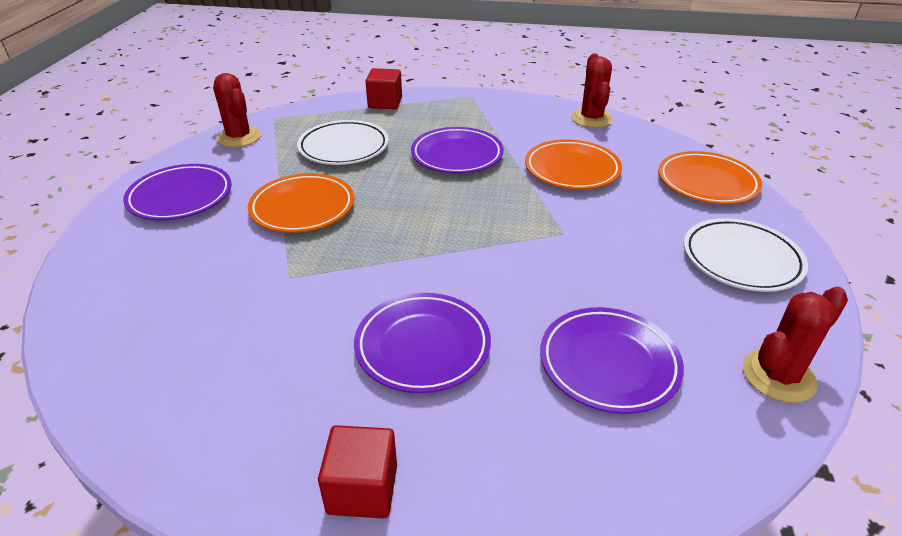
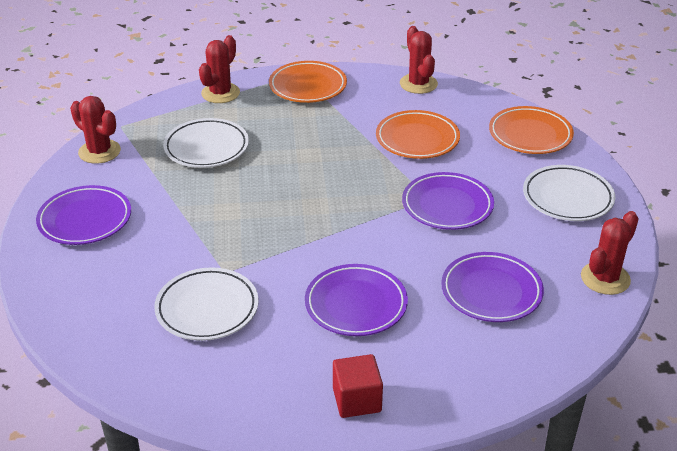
camera: 15 degrees left, 0 degrees up
orange plate [248,173,354,233] -> orange plate moved to [269,61,347,103]
red cube [366,68,402,109] -> red cactus [199,35,240,103]
purple plate [411,127,504,174] -> purple plate moved to [402,172,494,230]
none -> white plate [154,267,259,341]

